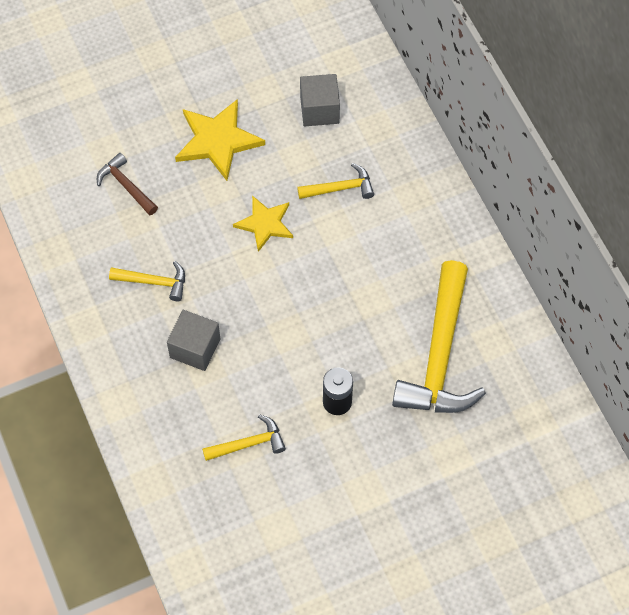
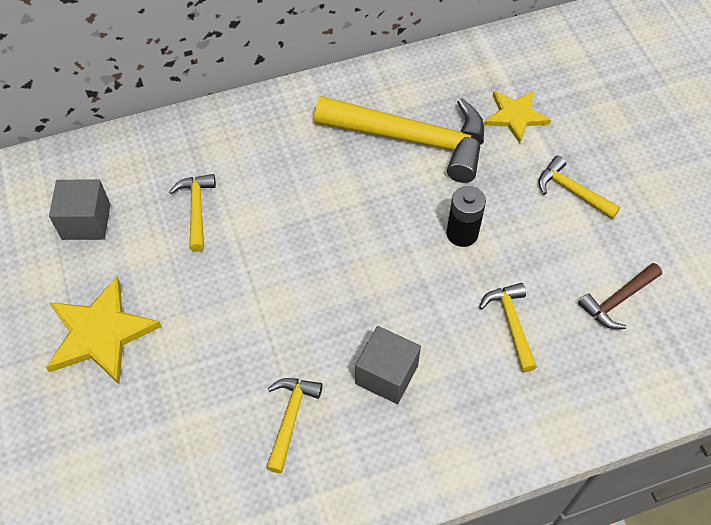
camera: 85 degrees left, 5 degrees down
brown hammer [97,153,158,215] -> brown hammer moved to [578,263,662,329]
yellow star [233,195,293,252] -> yellow star moved to [484,90,551,144]
none -> yellow hammer [538,156,620,219]

